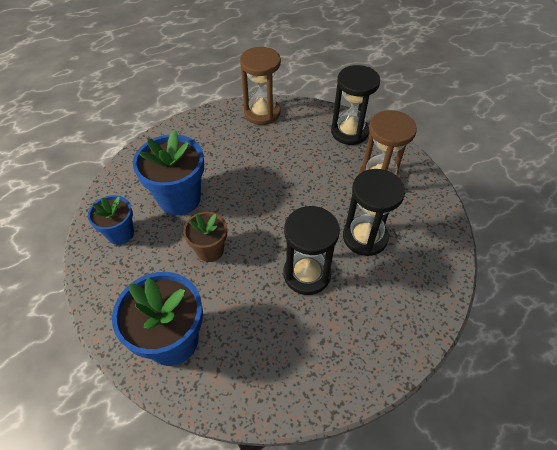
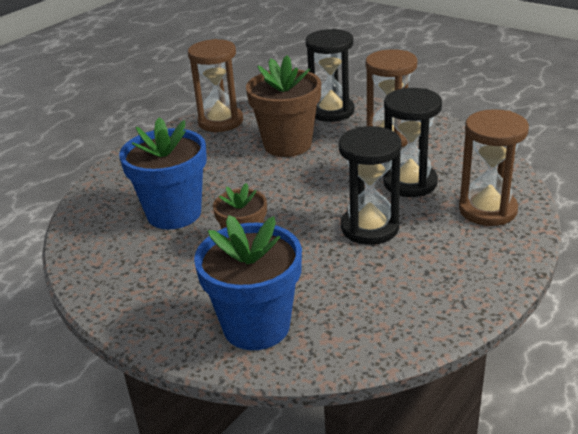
camera: 20 degrees left, 20 degrees down
blue flower pot [88,195,134,245] -> none
none -> brown flower pot [246,55,321,157]
none -> brown hourglass [459,109,529,226]

